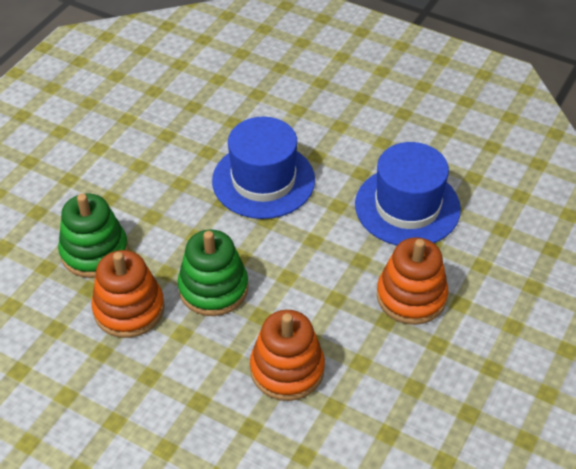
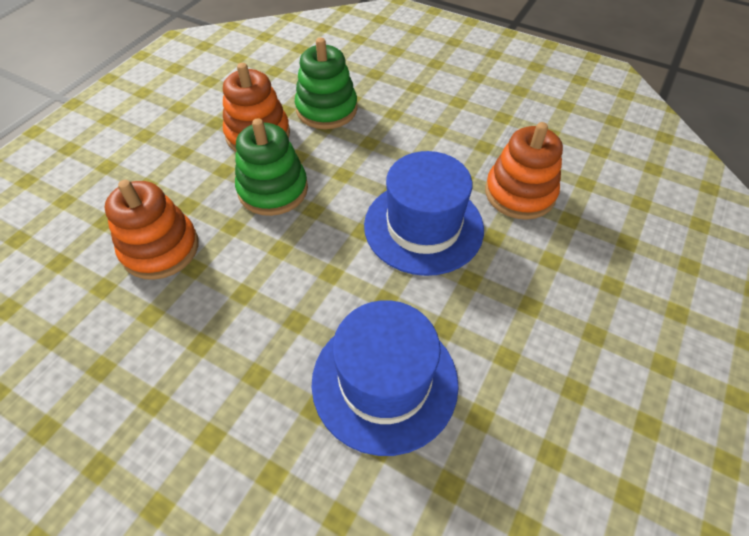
camera: 90 degrees right, 5 degrees up
orange stacking toy [377,238,448,325] -> orange stacking toy moved to [485,122,563,220]

